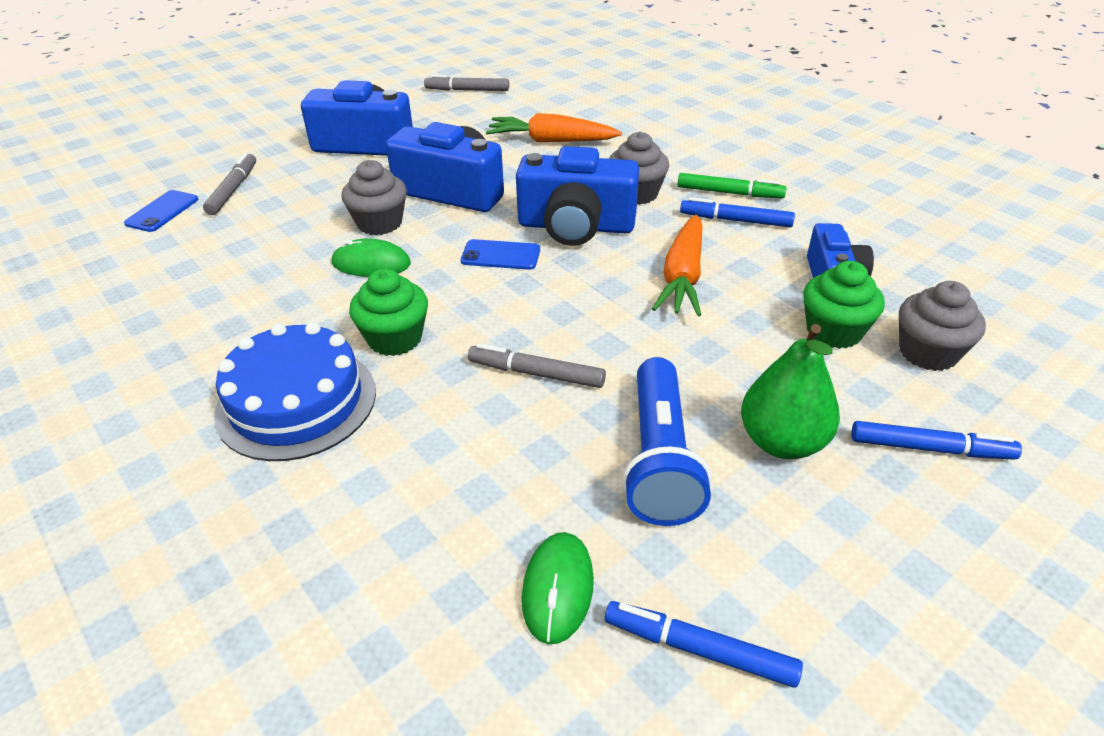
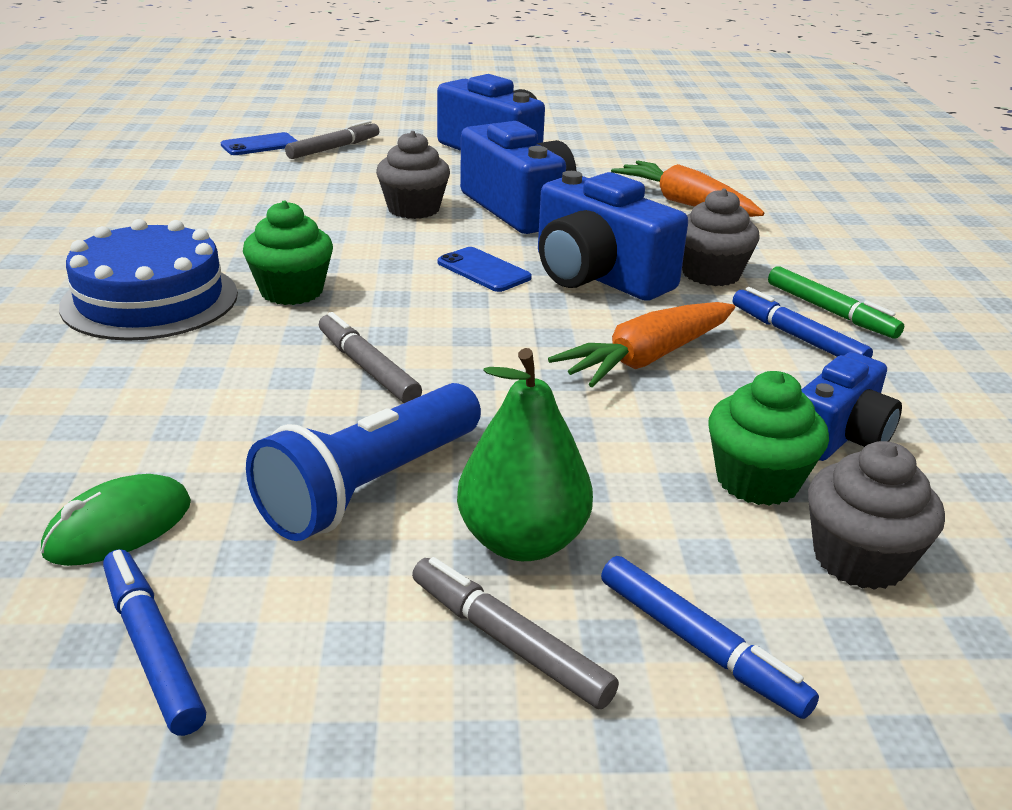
camera: 35 degrees right, 10 degrees down
green mouse [331,238,411,277] -> none
grey marker [424,75,509,91] -> grey marker moved to [412,557,619,709]

